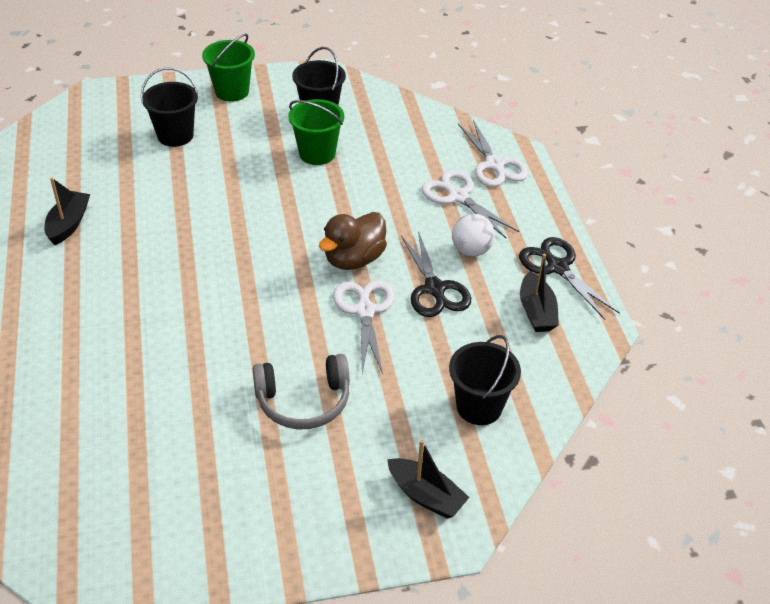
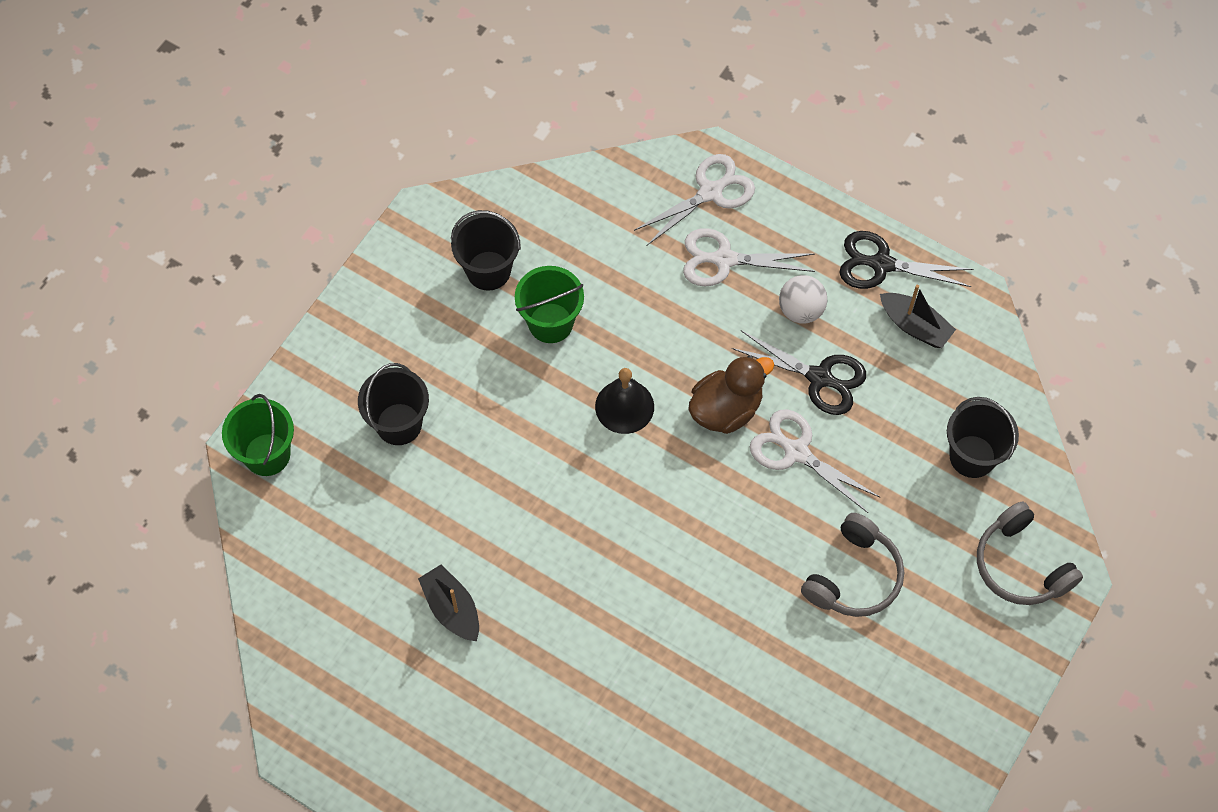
camera: 45 degrees left, 20 degrees up
green bucket [202,34,255,102] -> green bucket moved to [222,394,294,476]
brown duck [319,212,387,270] -> brown duck turned 120 degrees counterclockwise [688,356,774,434]
black boat [387,440,470,519] -> grey headphones [977,501,1083,605]
white scissors [458,120,528,187] -> white scissors turned 60 degrees counterclockwise [634,154,755,245]
none -> black bell [595,368,654,434]

